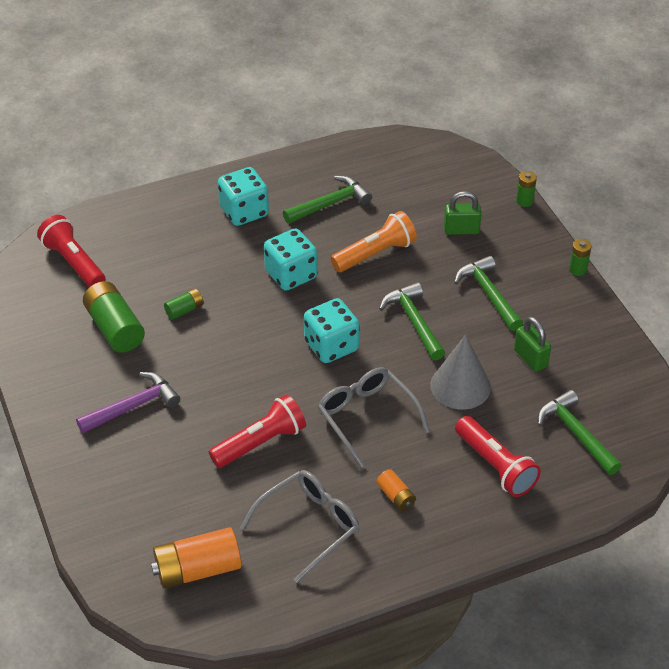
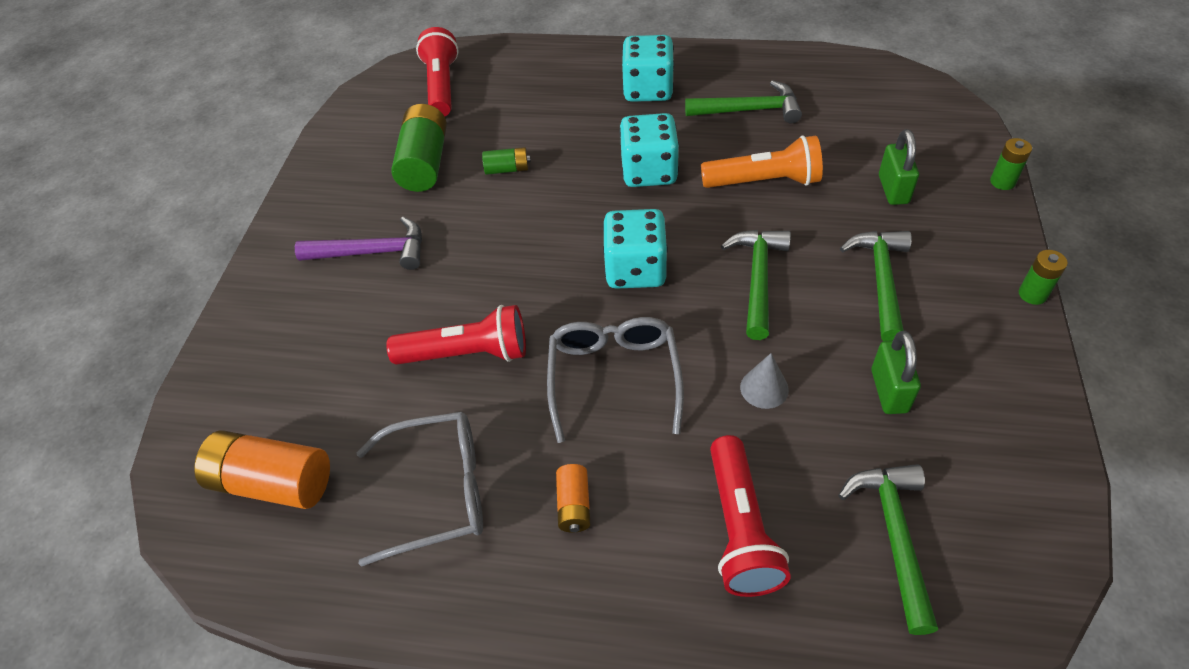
camera: 35 degrees right, 5 degrees up
grey cone [430,335,491,410] -> grey cone [740,353,789,409], size x0.54
green padlock [444,191,482,235] -> green padlock turned 60 degrees clockwise [879,129,919,205]

